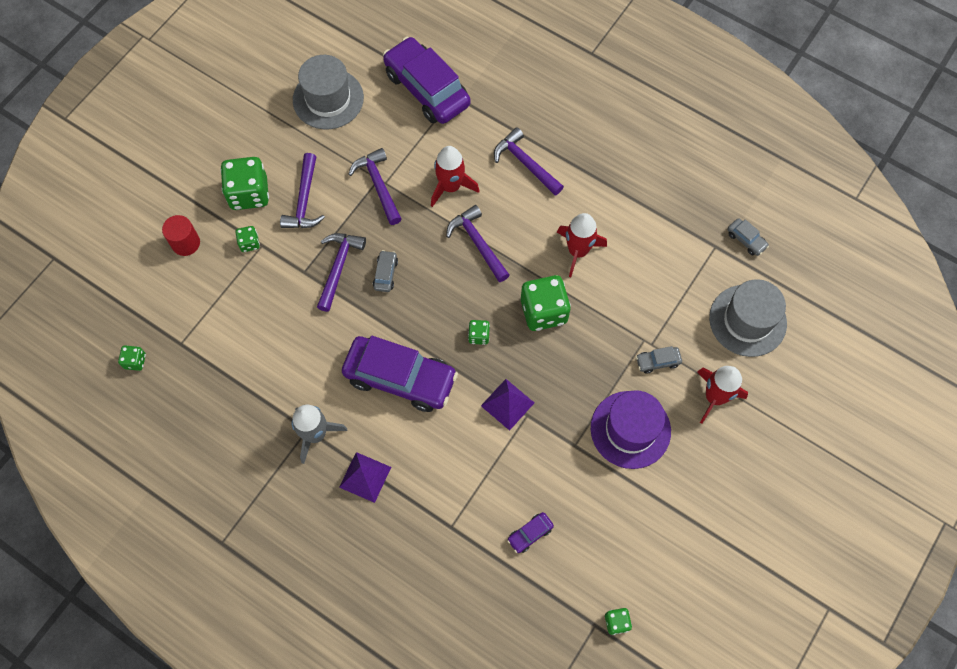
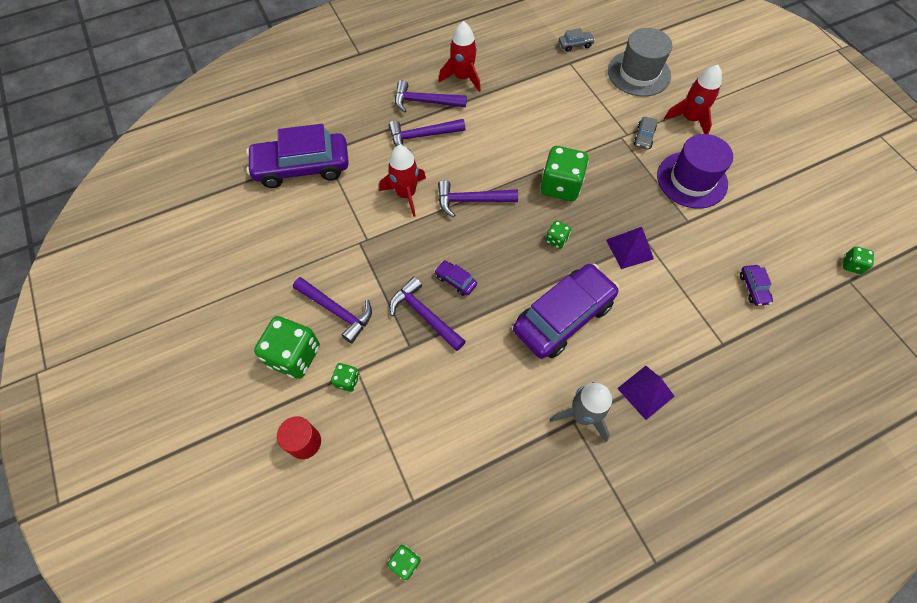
camera: 60 degrees left, 5 degrees down
grey hat [293,55,364,130] -> none
purple hammer [348,148,402,225] -> purple hammer moved to [395,80,467,113]
grey car [373,250,398,292] -> purple car [434,260,477,296]
red rocket [557,213,607,277] -> red rocket moved to [439,21,481,92]

